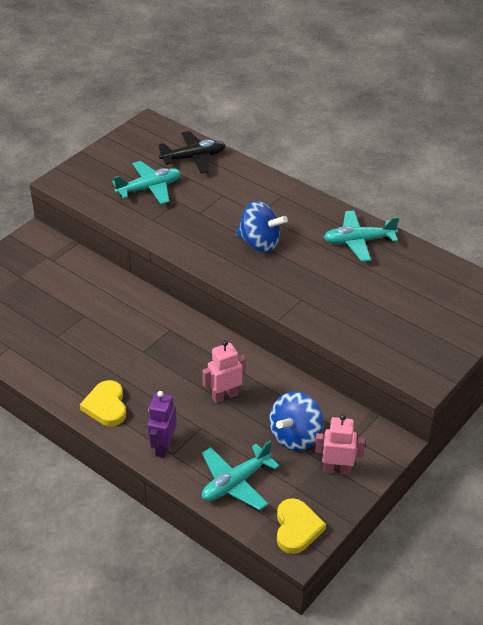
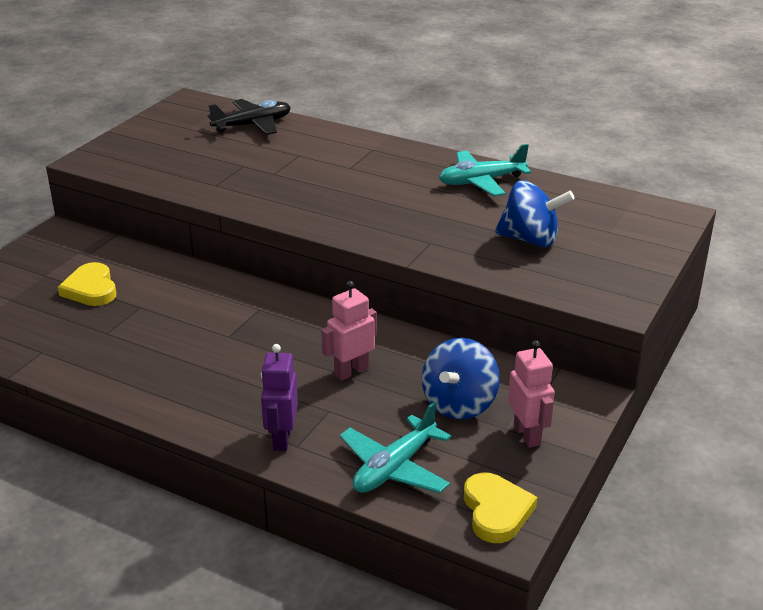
camera: 10 degrees left, 10 degrees down
yellow heart [80,380,126,426] -> yellow heart moved to [58,262,116,306]
turquoise plane [112,161,181,204] -> none
blue spinning top [236,201,288,252] -> blue spinning top moved to [495,180,575,247]
pink robot [315,414,365,475] -> pink robot turned 75 degrees clockwise [508,340,555,448]

